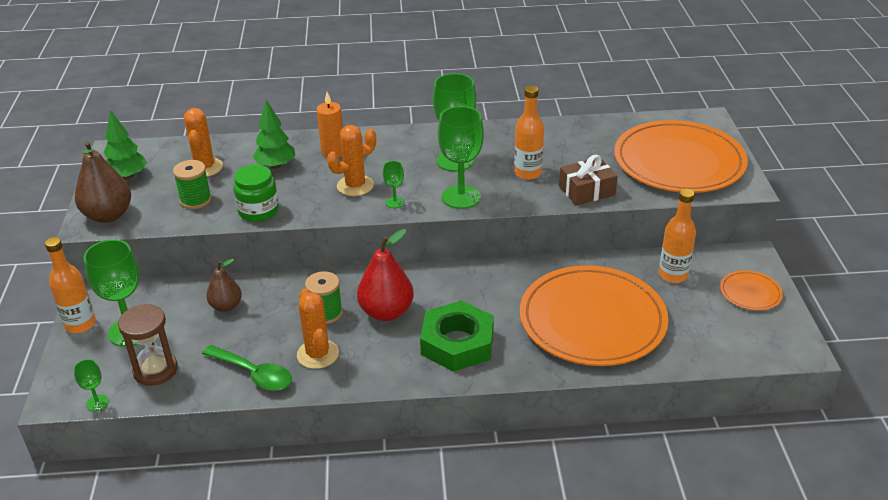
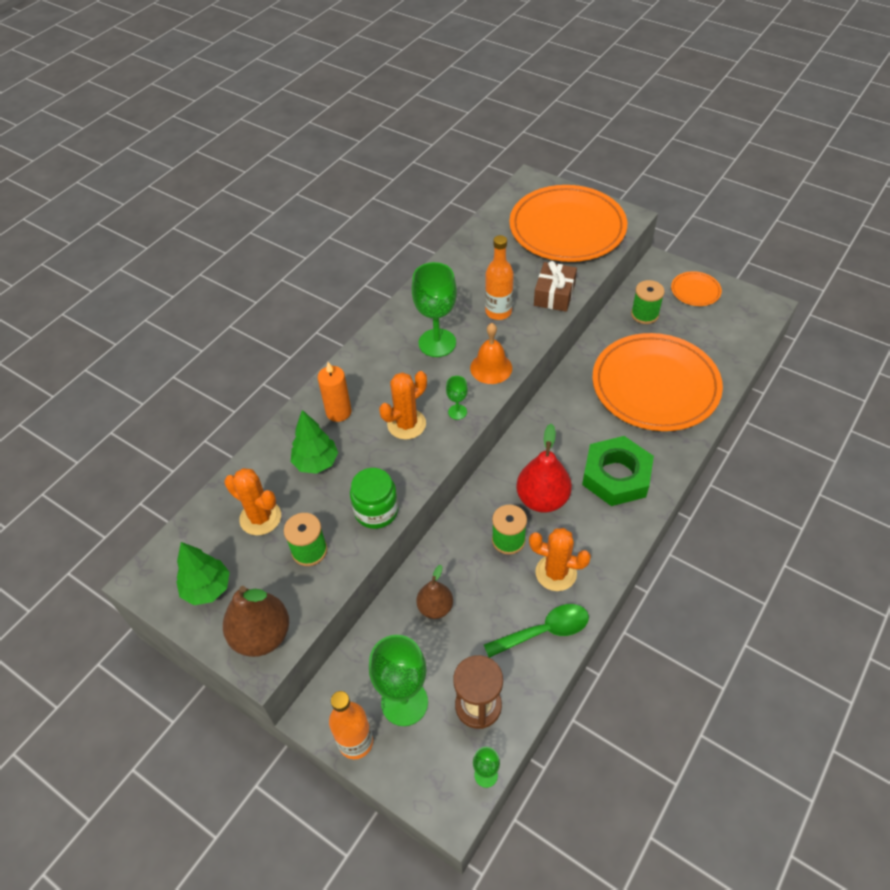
camera: 50 degrees left, 15 degrees up
orange cactus [327,125,376,196] -> orange cactus turned 45 degrees clockwise [379,371,427,440]
green goblet [438,106,484,209] -> orange bell [470,323,512,384]
orange bottle [659,189,696,283] -> green spool [631,280,665,324]

